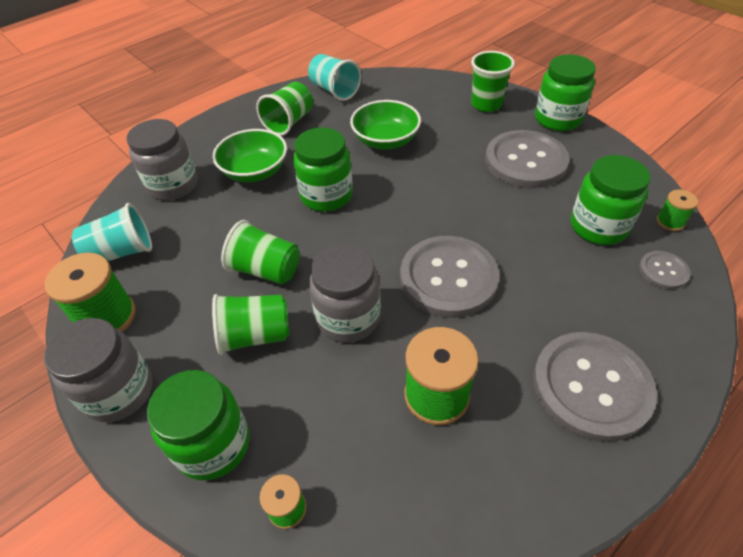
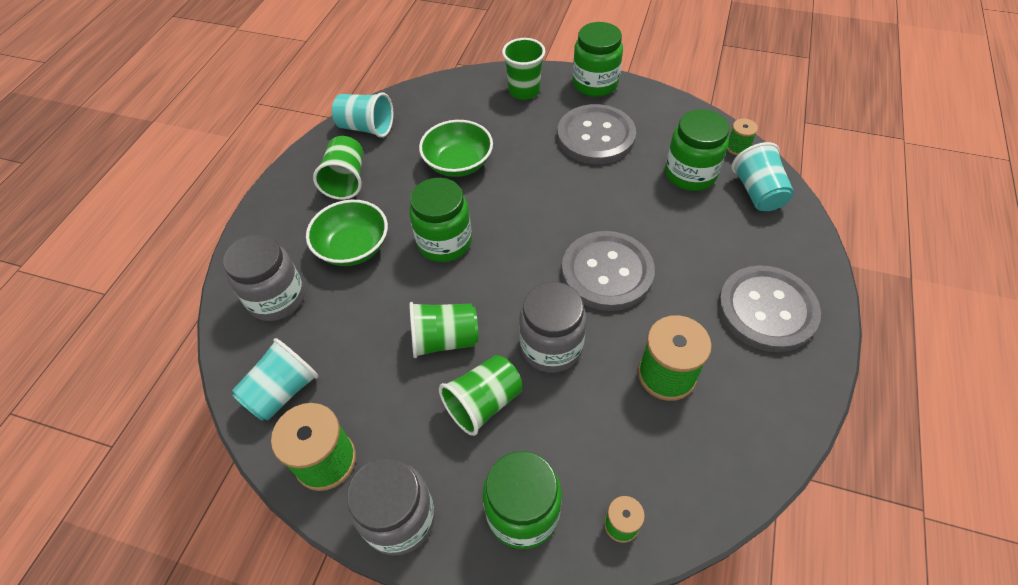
camera: 30 degrees left, 5 degrees up
grey button [639,251,691,289] -> turquoise cup [731,142,794,211]

